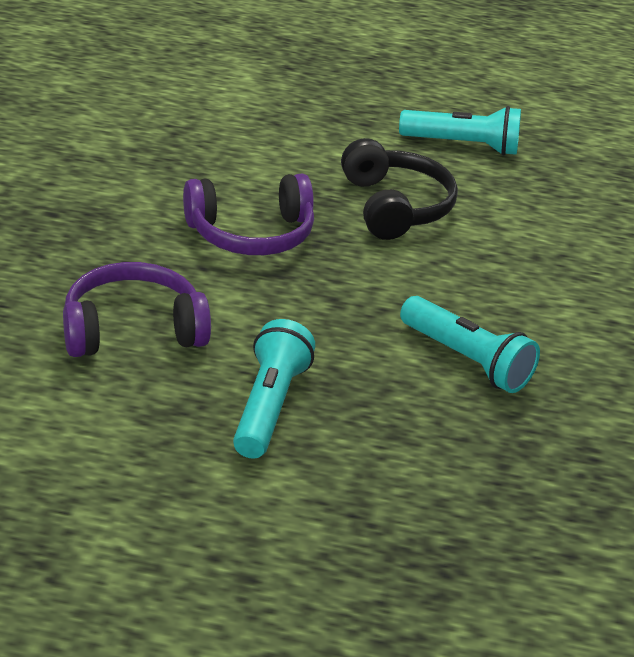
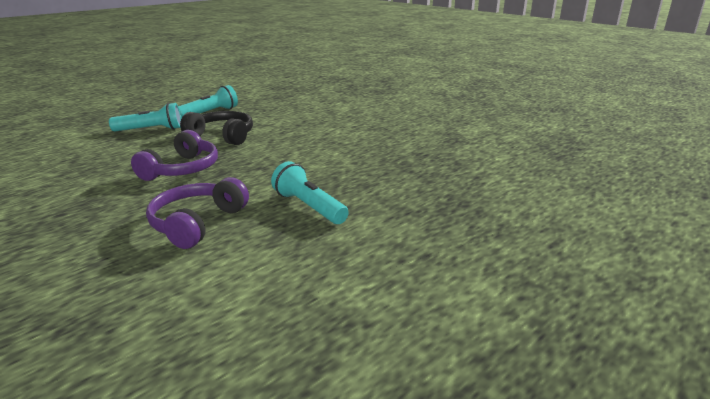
camera: 50 degrees left, 10 degrees down
turquoise flashlight [400,296,540,393] -> turquoise flashlight moved to [109,103,181,131]

